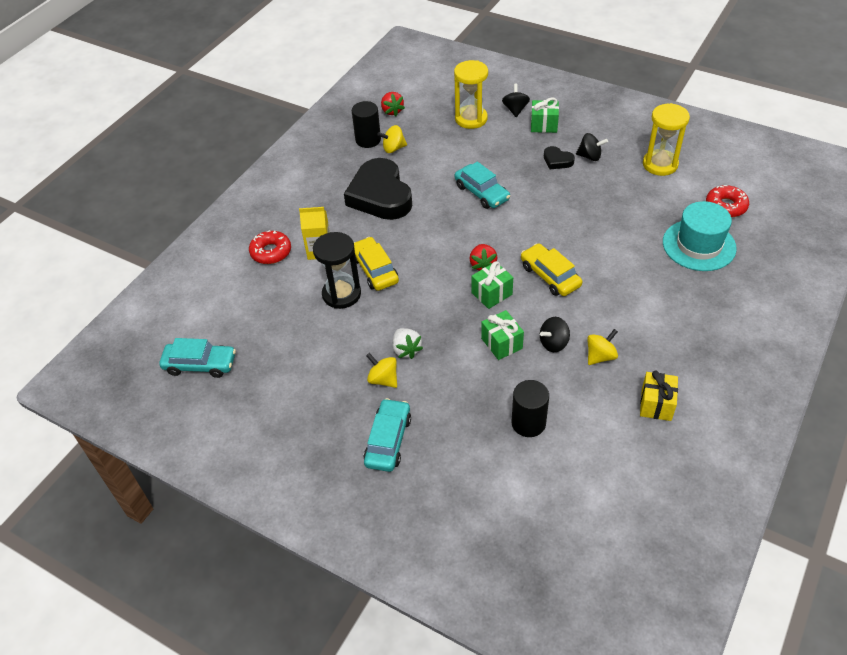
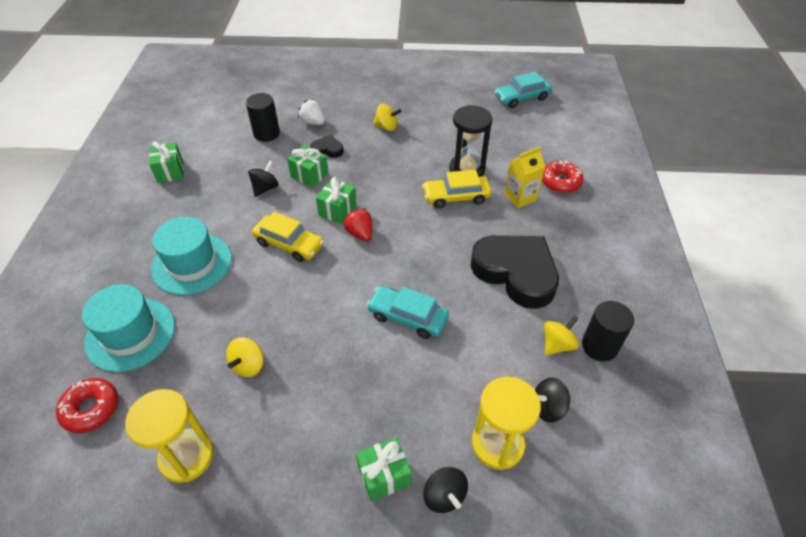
camera: 150 degrees right, 0 degrees up
yellow car [354,237,399,291] -> yellow car turned 135 degrees clockwise [422,170,492,208]
turquoise car [364,398,411,472] -> none
red strawberry [381,92,405,116] -> none
white strawberry [393,328,423,359] -> white strawberry moved to [298,99,325,125]
black heart [544,146,575,169] -> black heart moved to [310,135,343,158]
black spinning top [576,133,608,161] -> black spinning top moved to [535,378,570,422]
yellow spinning top [587,329,618,365] -> yellow spinning top moved to [226,337,263,377]
yellow gift [640,370,678,421] -> green gift [149,141,184,183]
none -> turquoise hat [151,217,232,295]

